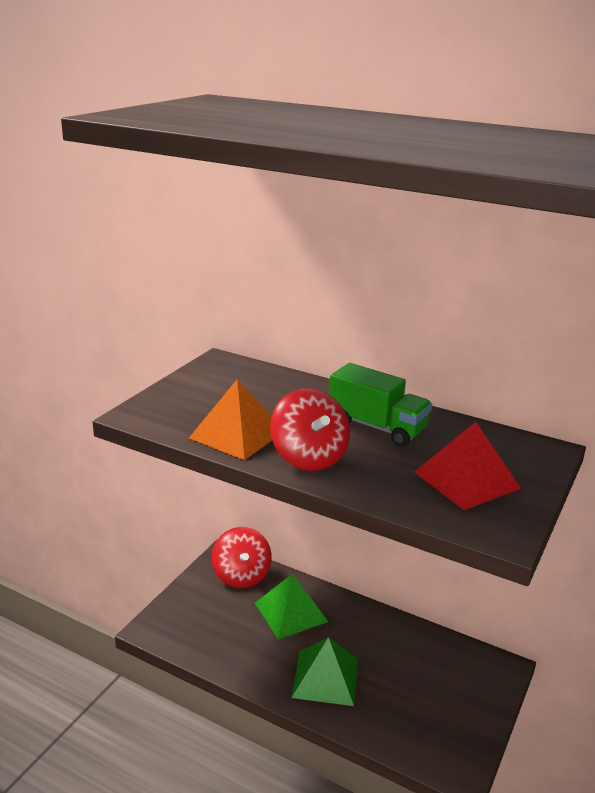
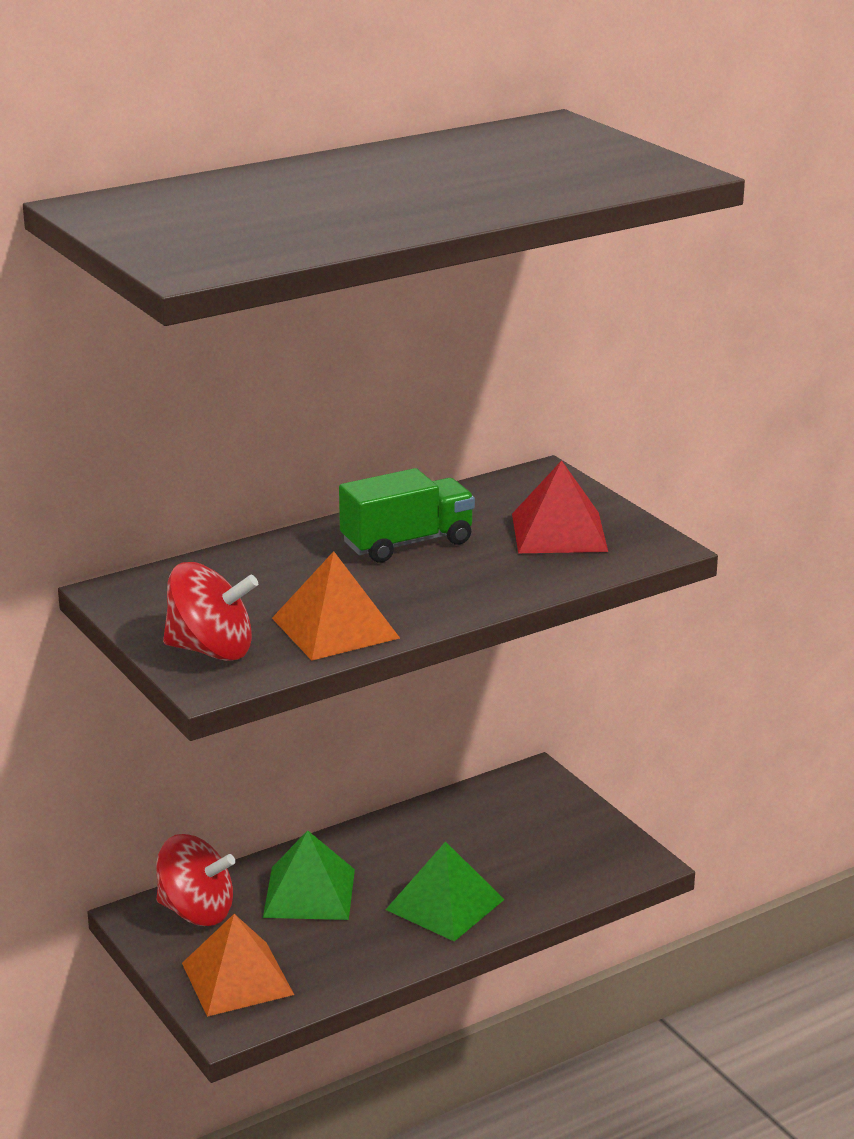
camera: 60 degrees left, 0 degrees up
red spinning top [270,388,350,471] -> red spinning top moved to [163,562,258,661]
none -> orange pyramid [182,914,294,1017]

